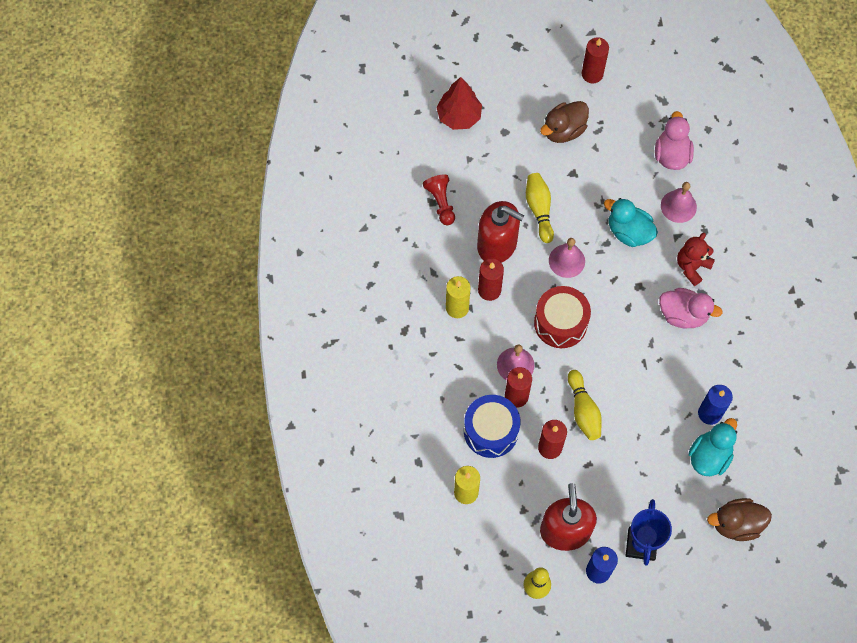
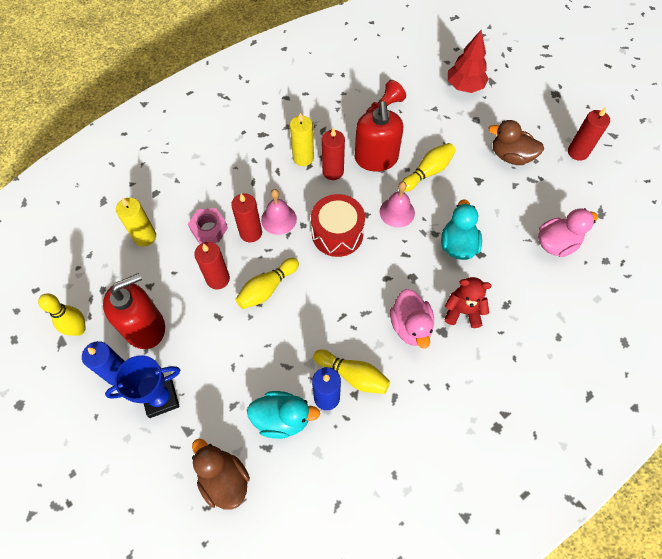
camera: 60 degrees right, 5 degrees down
blue drum [464,395,520,458] -> pink nut [188,208,228,244]
pink bell [661,182,697,223] -> none
none -> yellow bowling pin [313,350,390,394]

